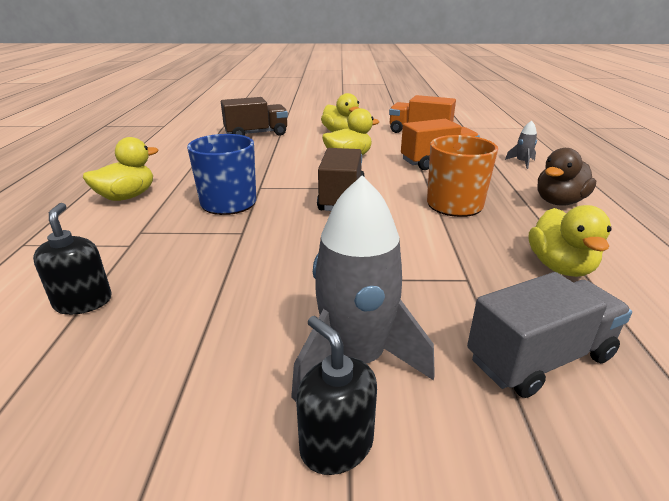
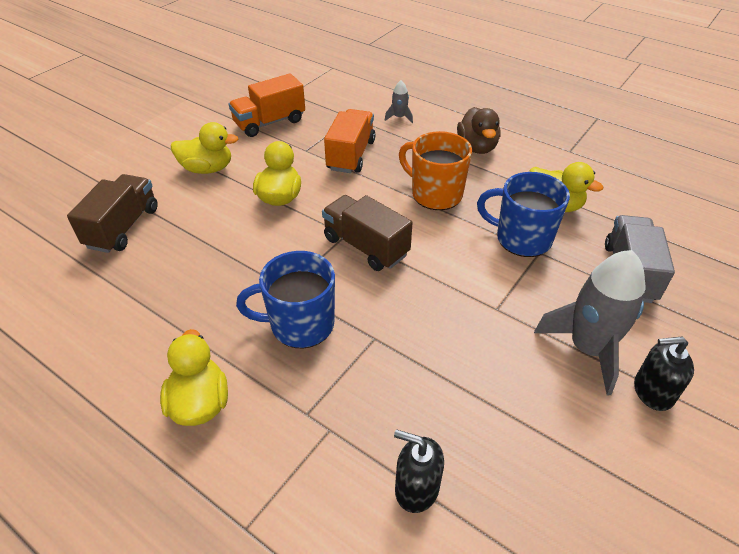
camera: 55 degrees left, 15 degrees up
none -> blue mug [477,172,570,257]

